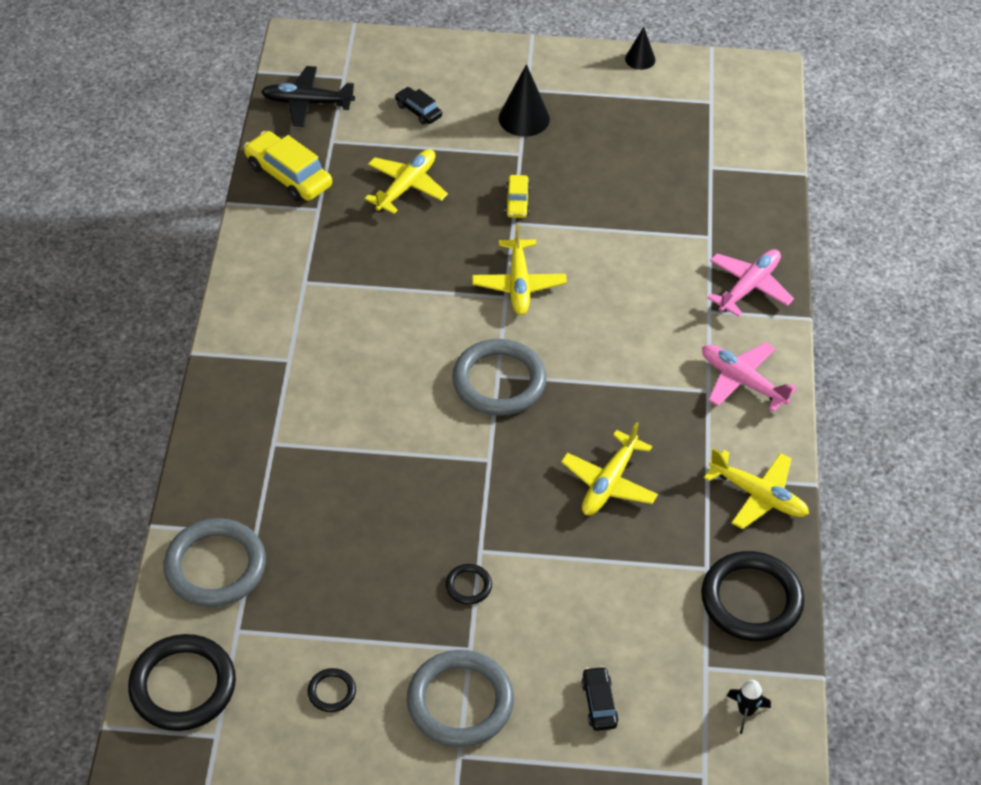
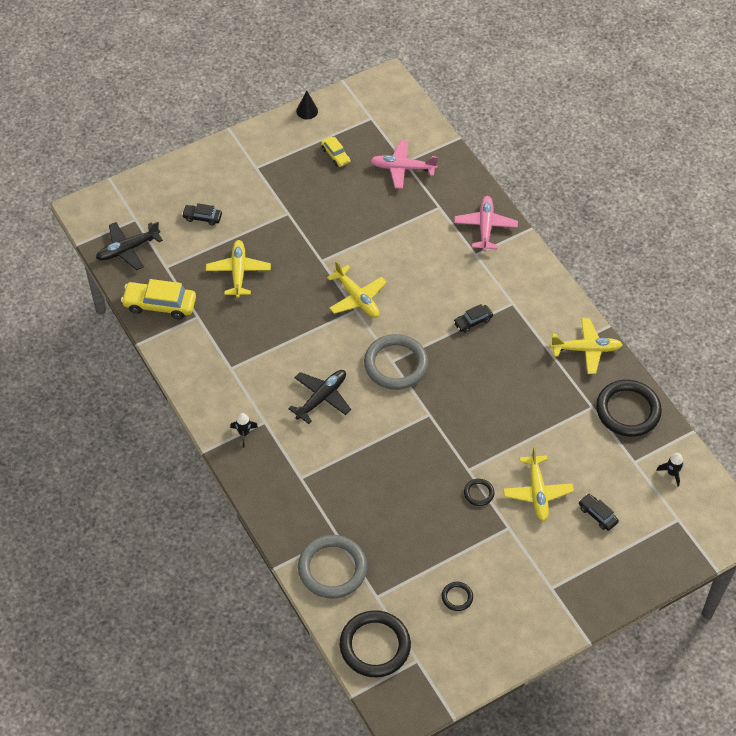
camera: 35 degrees left, 5 degrees up
grey ring [407,650,514,747] -> none
black cone [499,64,550,137] -> none
yellow car [505,175,530,218] -> yellow car moved to [321,136,350,167]
yellow plane [561,422,658,515] -> yellow plane moved to [503,447,574,521]
pink plane [702,342,797,412] -> pink plane moved to [370,140,438,189]
none -> black rocket [230,413,258,447]
none -> black plane [288,370,351,424]
none -> black car [453,304,493,333]

